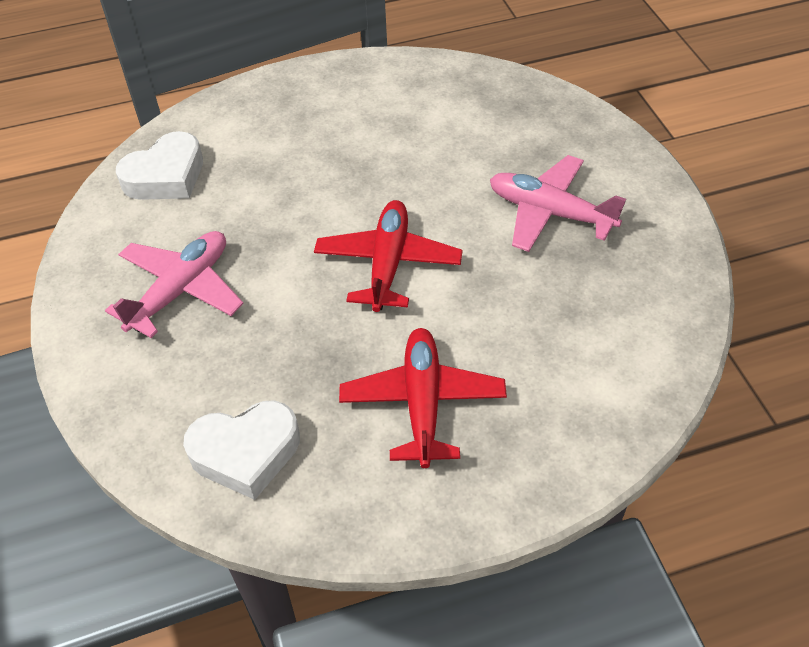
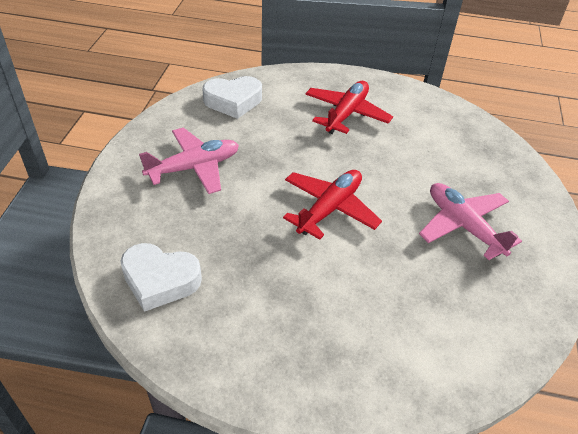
camera: 25 degrees right, 5 degrees down
red plane [339,328,507,468] -> red plane moved to [305,81,393,134]

